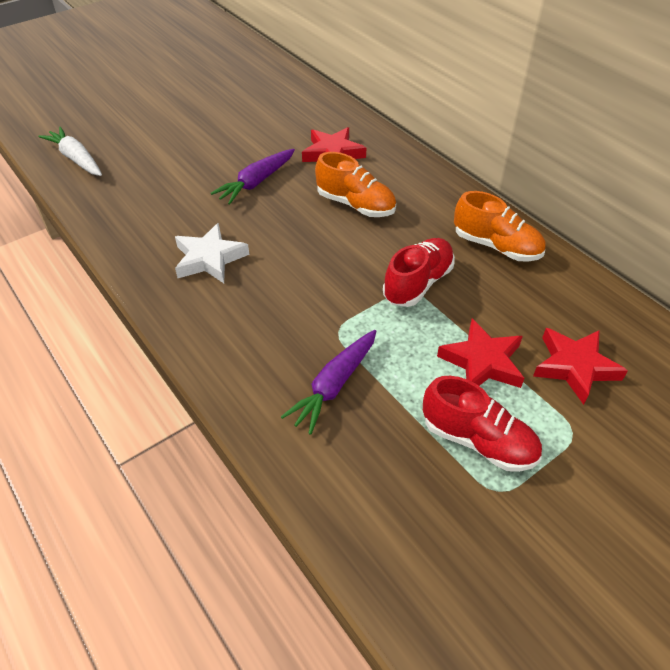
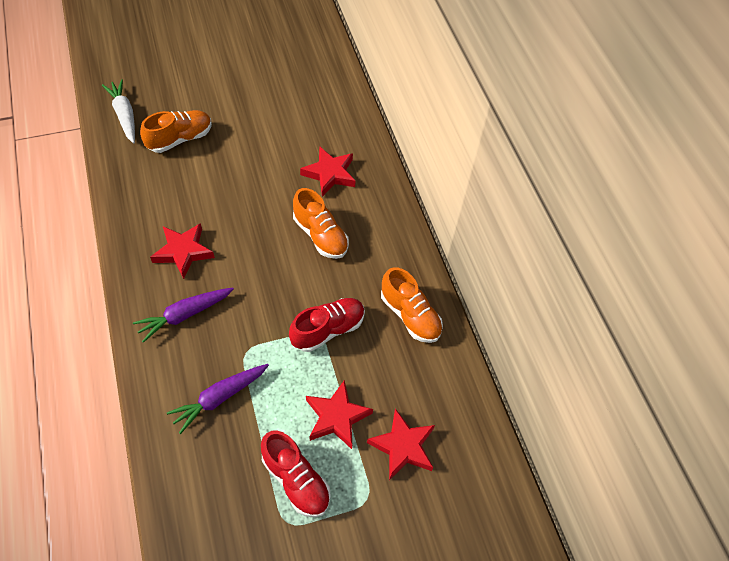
camera: 15 degrees right, 10 degrees up
white star [175,223,249,283] -> red star [150,223,215,279]
purple carrot [211,149,295,205] -> purple carrot moved to [133,288,234,343]
none -> orange shoe [140,110,212,153]

